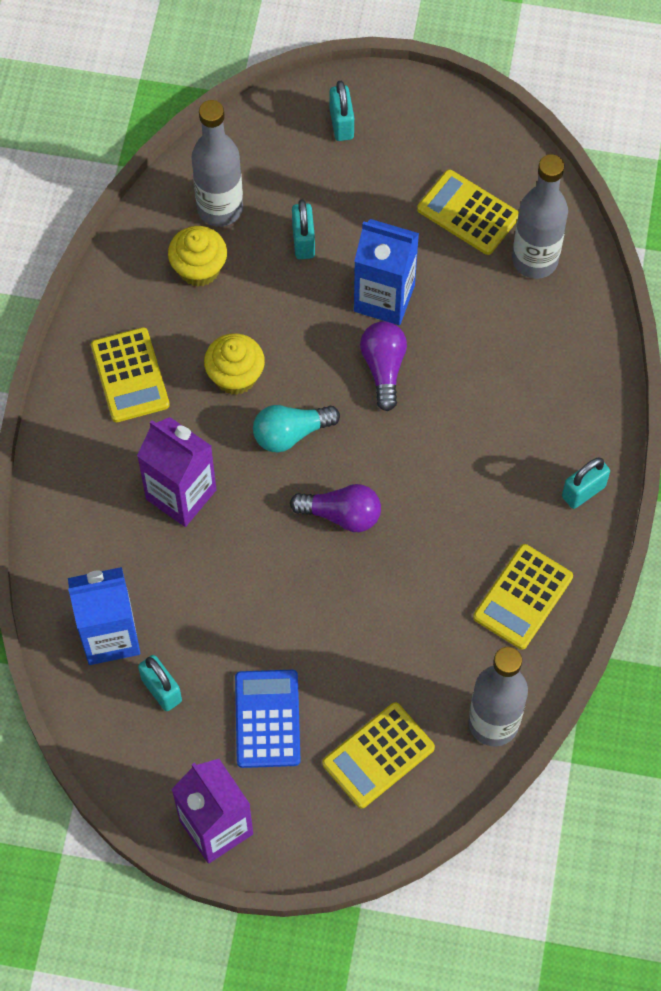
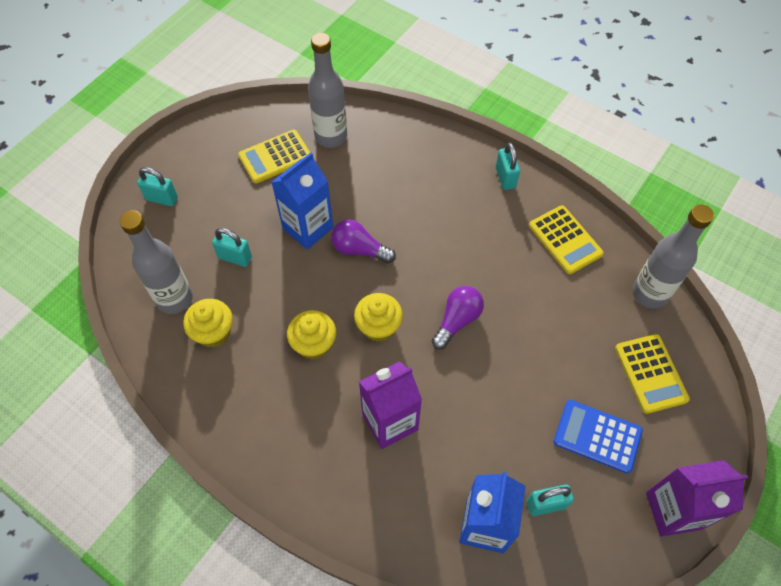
camera: 65 degrees left, 5 degrees down
yellow calculator [91,327,170,422] -> none
turquoise light bulb [253,405,340,452] -> yellow cupcake [354,293,403,342]

